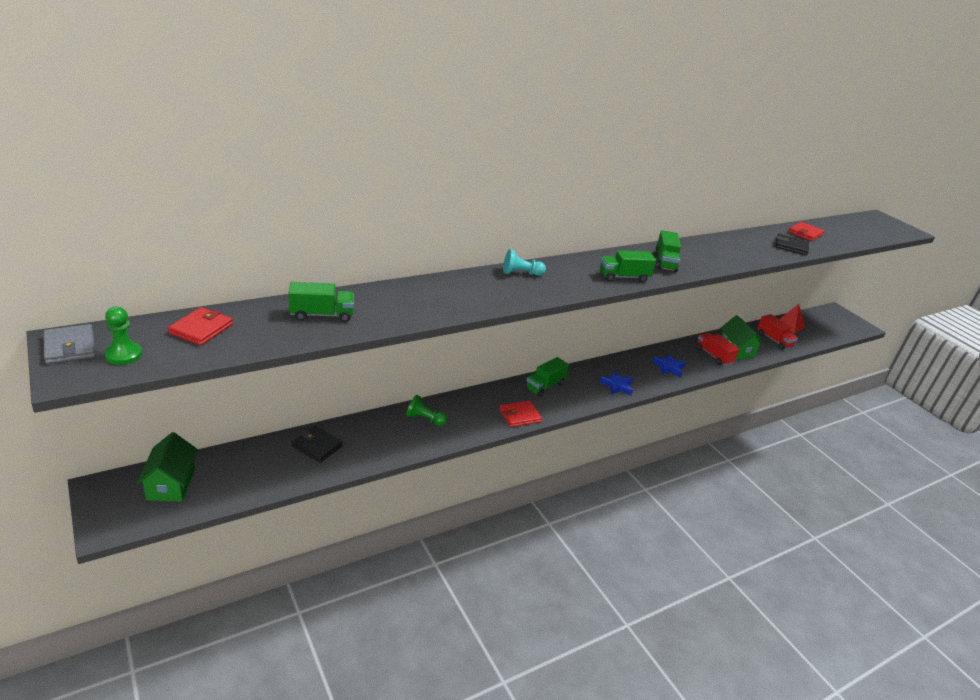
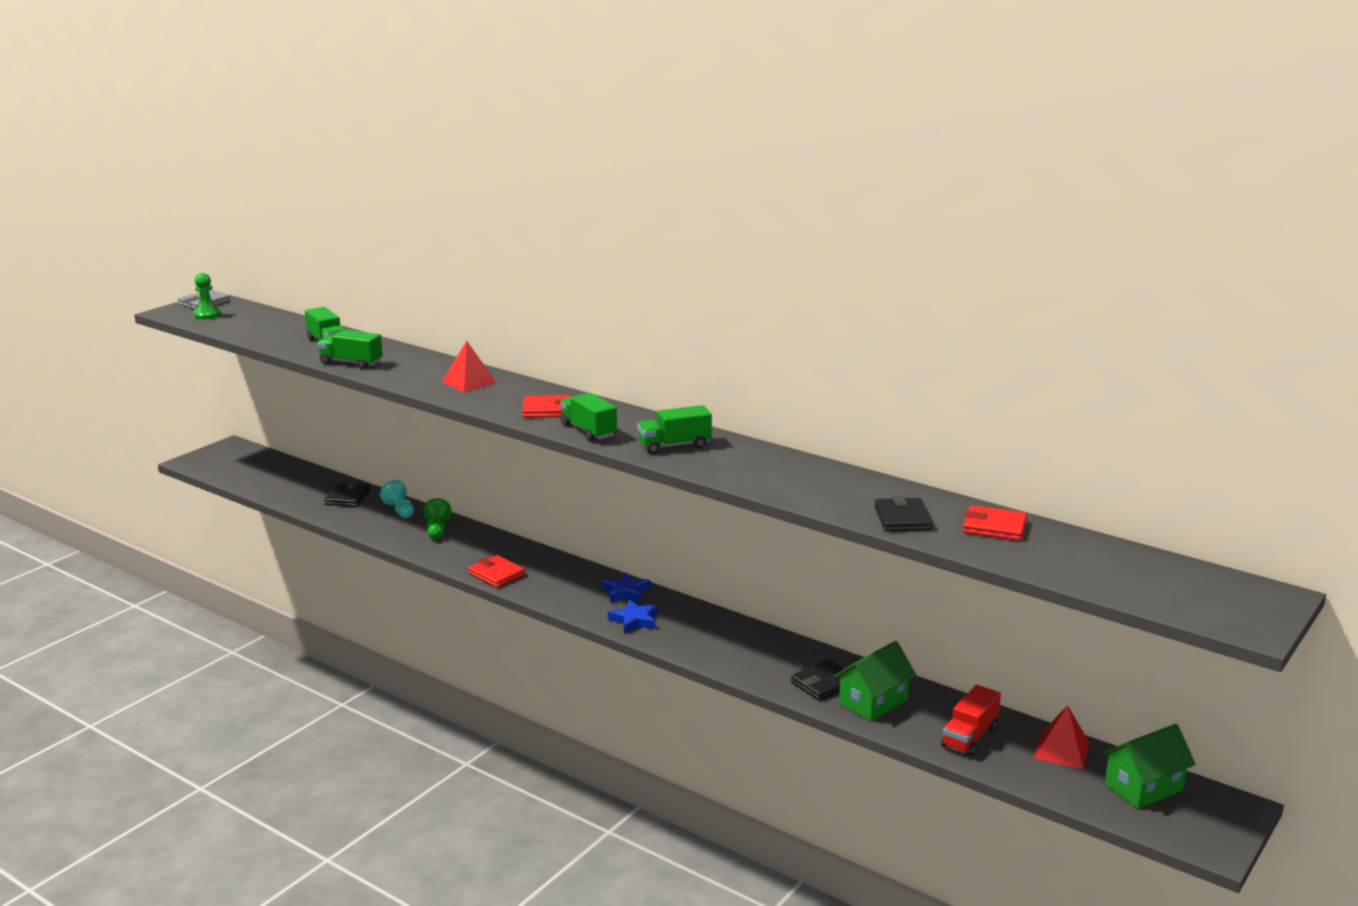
camera: 70 degrees right, 10 degrees down
green house [136,432,198,502] -> green house moved to [1101,724,1196,809]
red wallet [168,307,233,345] -> red wallet moved to [522,395,572,418]
turquoise pawn [503,249,546,276] -> turquoise pawn moved to [380,480,414,518]
green truck [525,357,569,397] -> green truck moved to [317,330,383,369]
blue star [653,354,686,377] -> blue star moved to [601,572,651,603]
red truck [696,333,739,366] -> black wallet [791,660,848,701]
none -> red pyramid [442,341,497,392]

